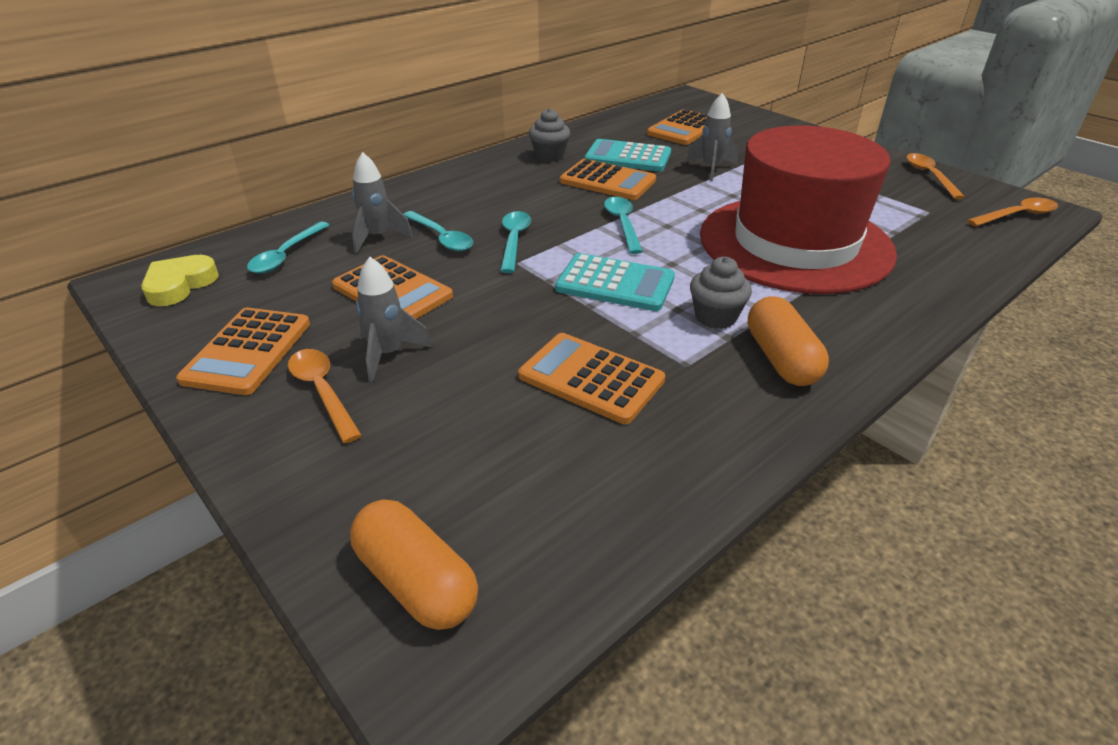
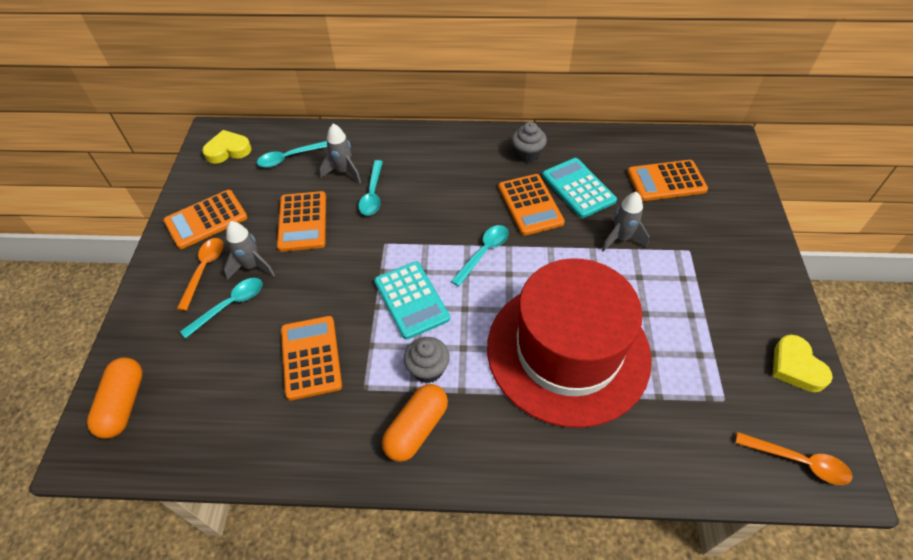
camera: 45 degrees right, 15 degrees up
turquoise spoon [500,211,531,273] -> turquoise spoon moved to [180,278,262,339]
orange spoon [906,153,965,199] -> yellow heart [773,335,833,392]

